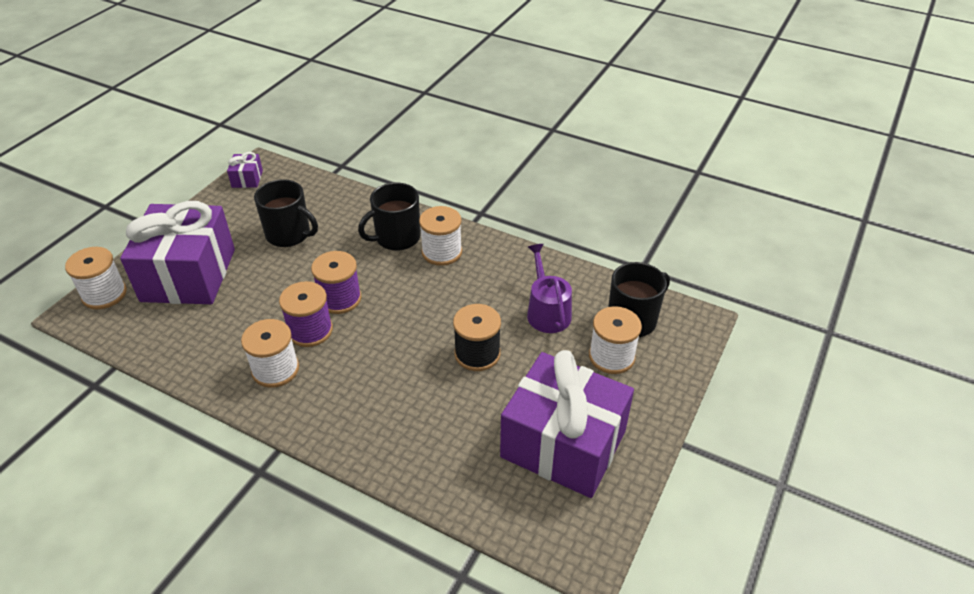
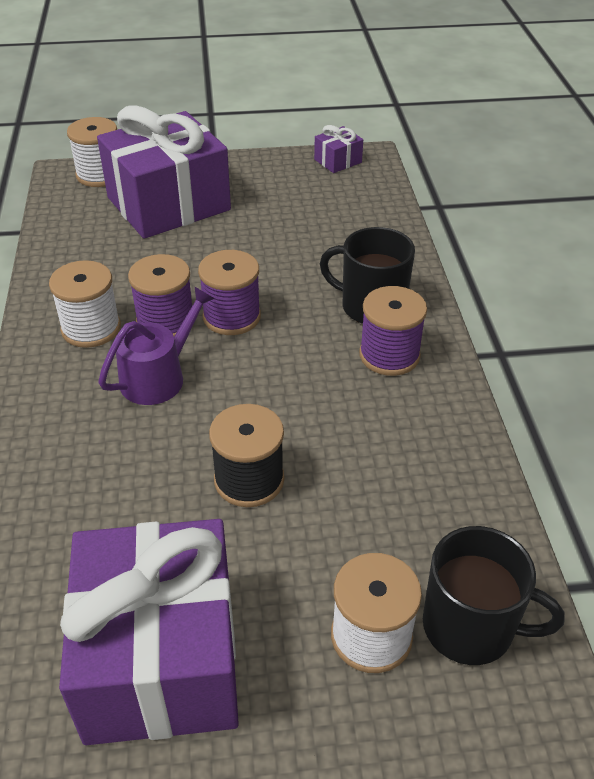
camera: 55 degrees right, 0 degrees up
black mug [254,179,318,247] -> none
white spool [419,206,462,266] -> purple spool [359,286,427,376]
purple watering can [527,244,572,333] -> purple watering can moved to [98,287,215,405]

